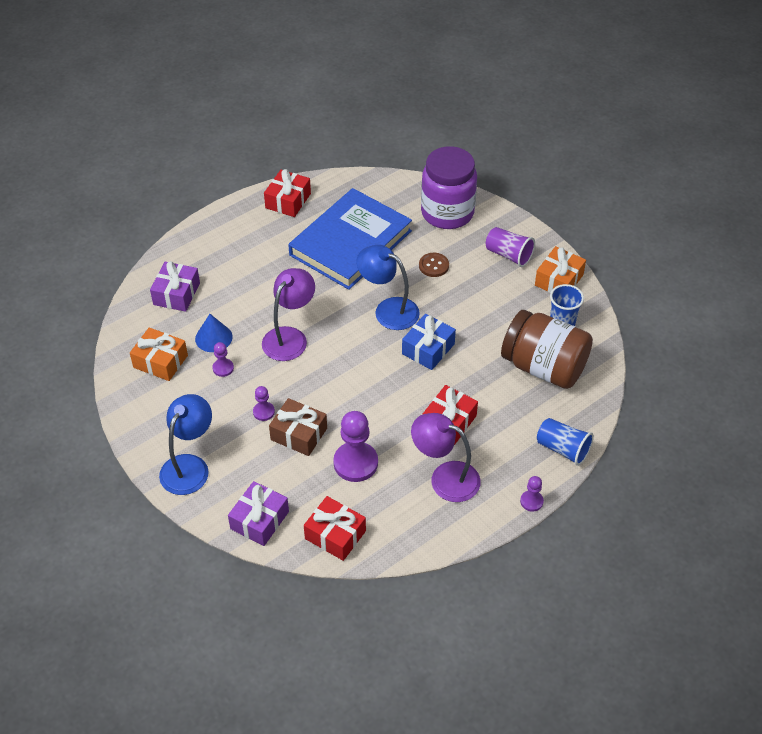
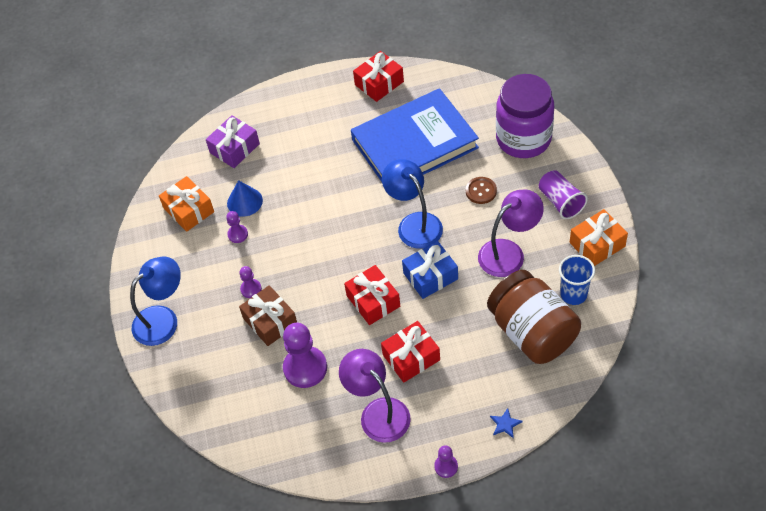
camera: 30 degrees right, 5 degrees up
purple gift [228,481,289,546] -> none
purple lamp [262,268,315,361] -> purple lamp moved to [478,189,544,277]
red gift [304,496,366,561] -> red gift moved to [344,265,400,325]
blue cup [537,418,594,466] -> blue star [490,408,522,439]

